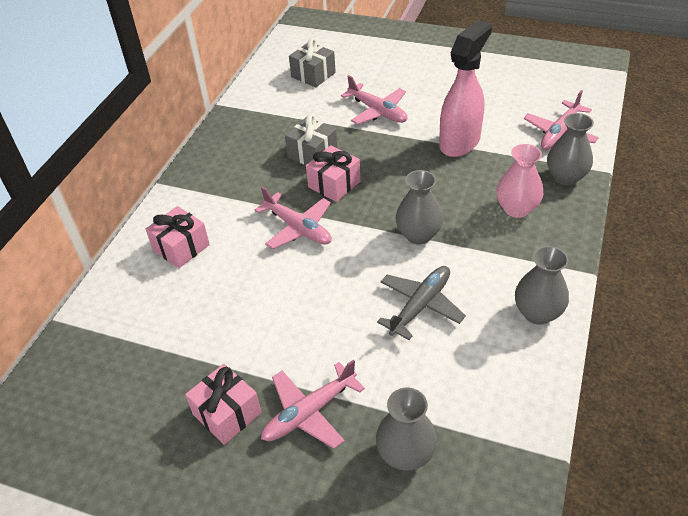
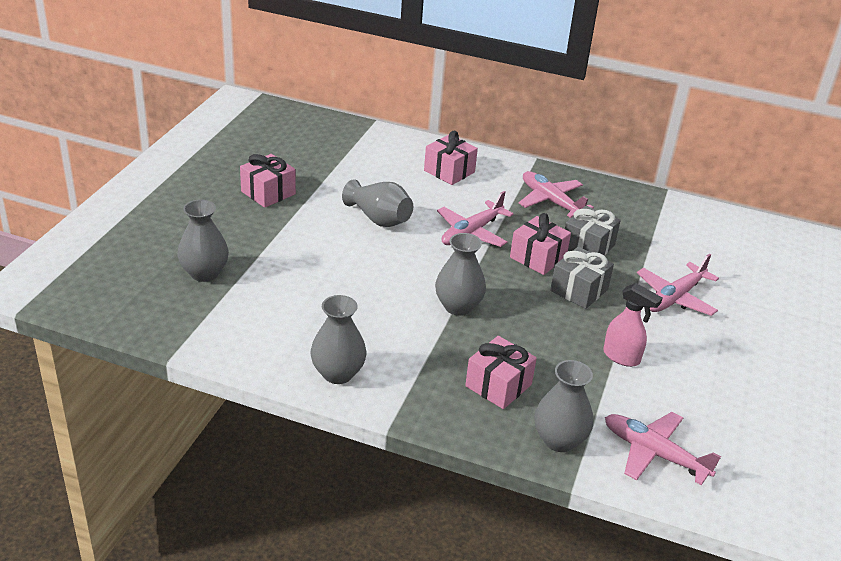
camera: 85 degrees right, 10 degrees down
pink plane [261,360,365,449] -> pink plane moved to [519,171,594,218]
grey gift [289,38,336,87] -> grey gift moved to [550,247,614,309]
grey plane [377,266,466,340] -> none
pink spray bottle [439,20,492,157] -> pink spray bottle [603,283,662,367], size x0.57
pink vase [496,144,543,218] -> pink gift [465,336,537,409]
none -> grey vase [342,179,413,227]

